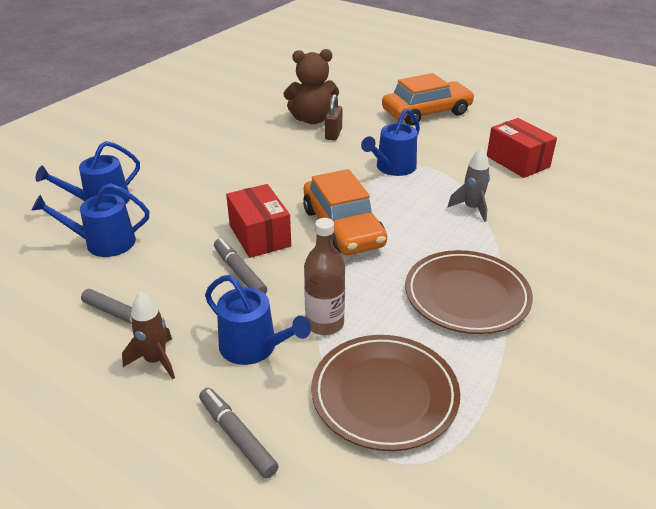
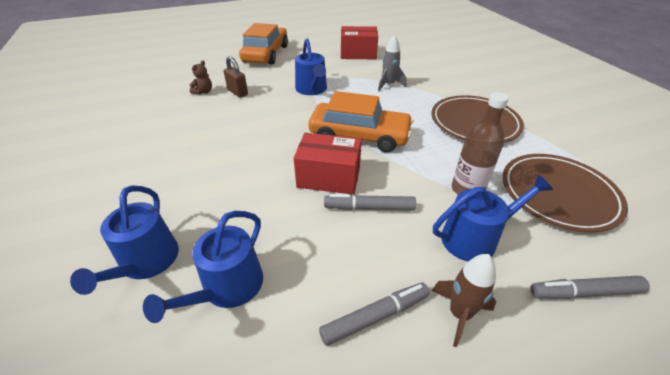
camera: 55 degrees left, 5 degrees up
brown teddy bear [284,49,339,124] -> brown teddy bear [190,61,212,95], size x0.46

